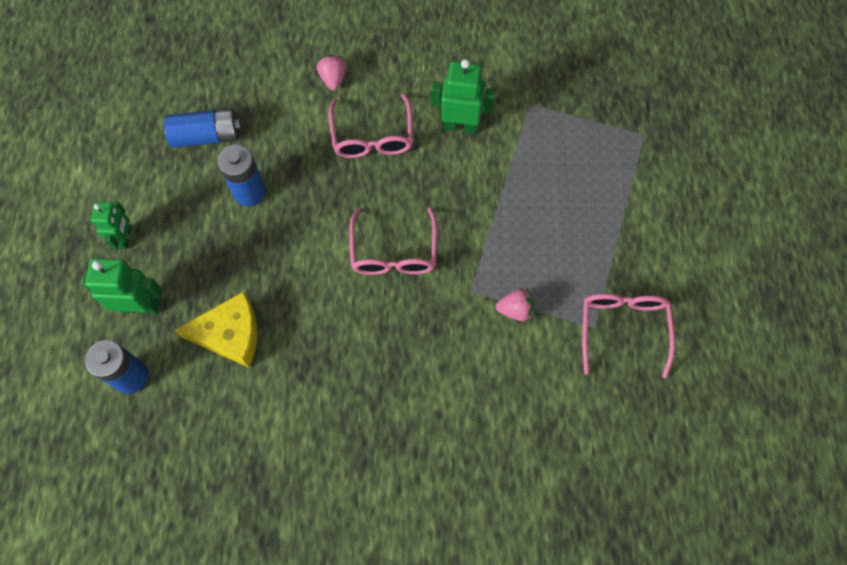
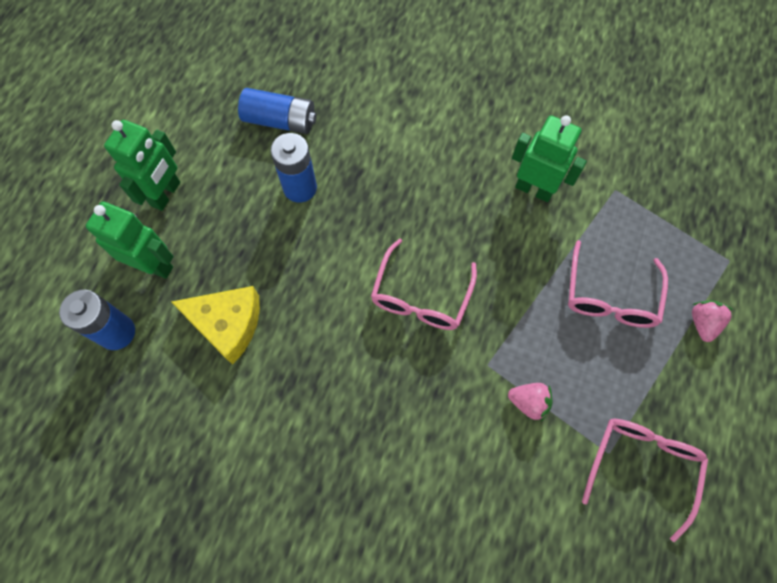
camera: 20 degrees right, 0 degrees up
green robot [91,201,131,249] -> green robot [104,120,180,211], size x1.51
pink strawberry [317,55,346,90] -> pink strawberry moved to [692,300,733,342]
pink glasses [329,93,413,158] -> pink glasses moved to [568,240,668,328]

